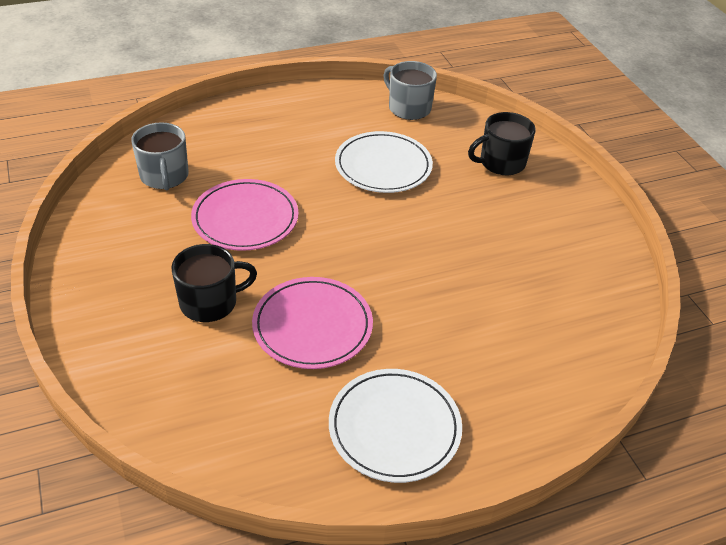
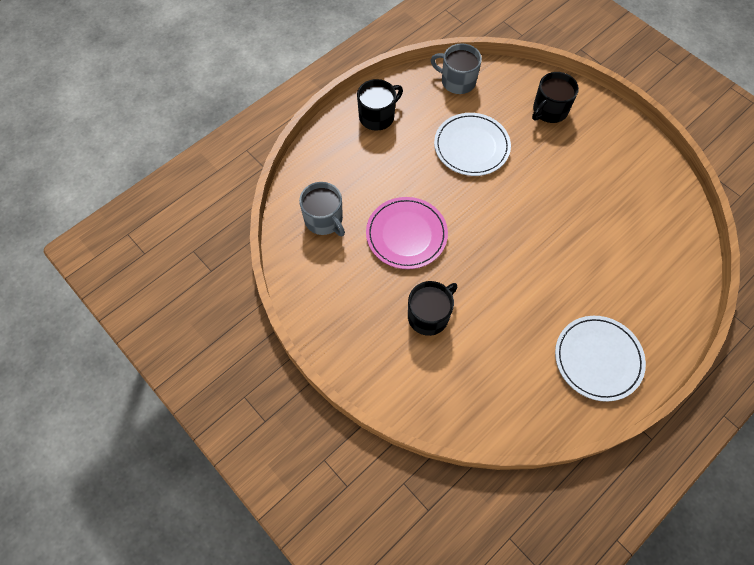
camera: 20 degrees left, 20 degrees up
pink plate [252,277,373,369] -> none
none -> black mug [357,79,403,131]

